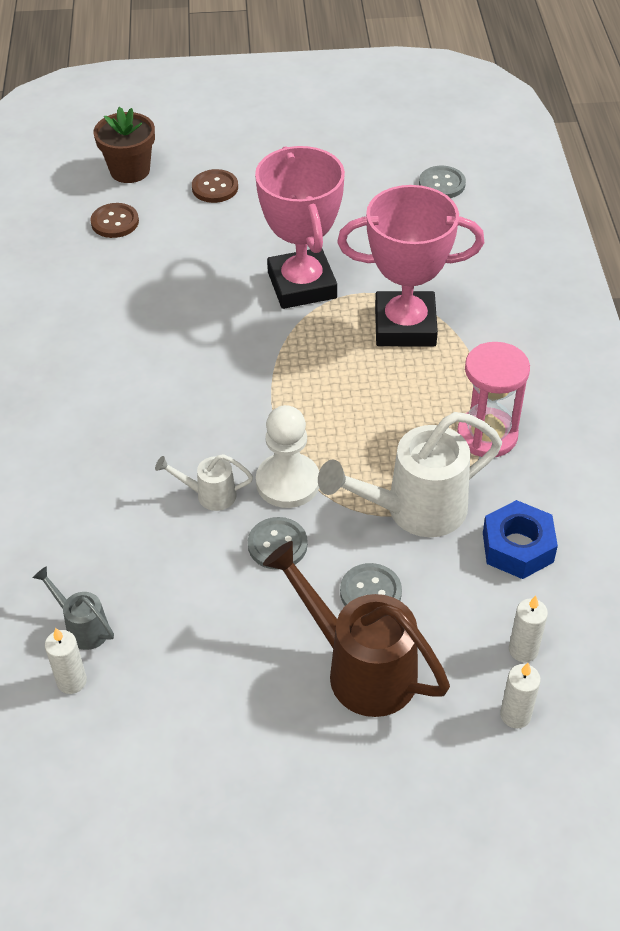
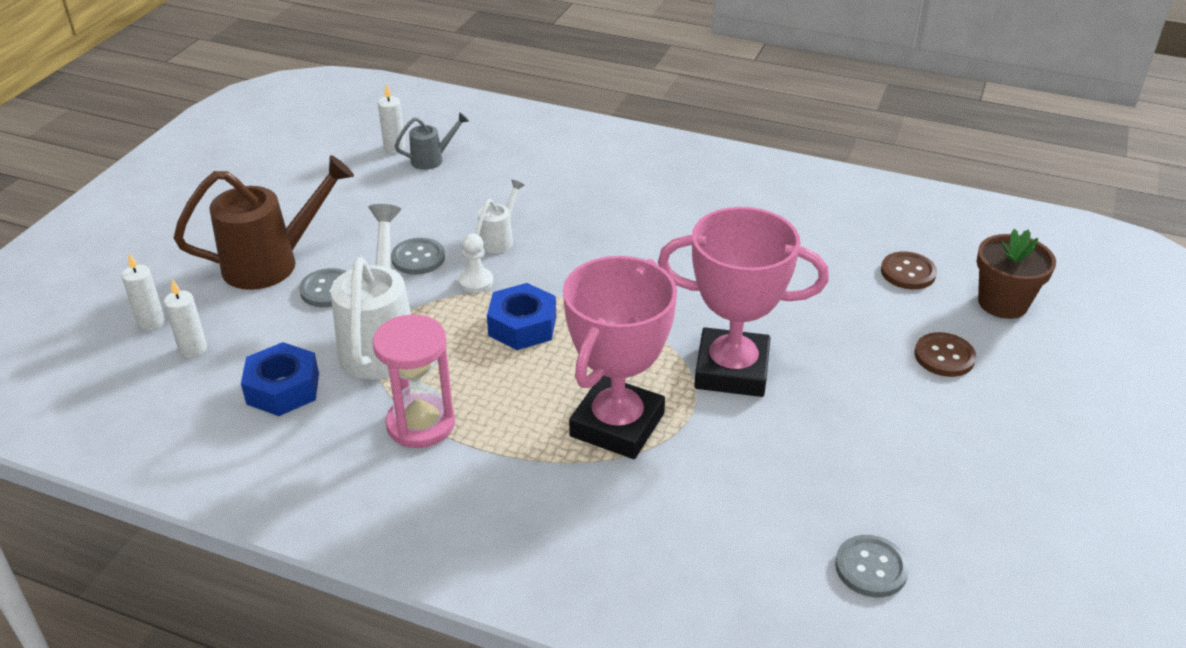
camera: 115 degrees right, 10 degrees down
white pawn [256,405,319,508] -> white pawn [458,233,493,293], size x0.57
none -> blue nut [487,283,556,350]

